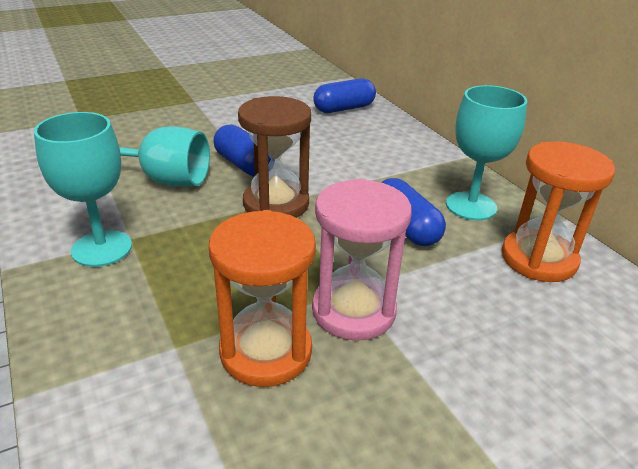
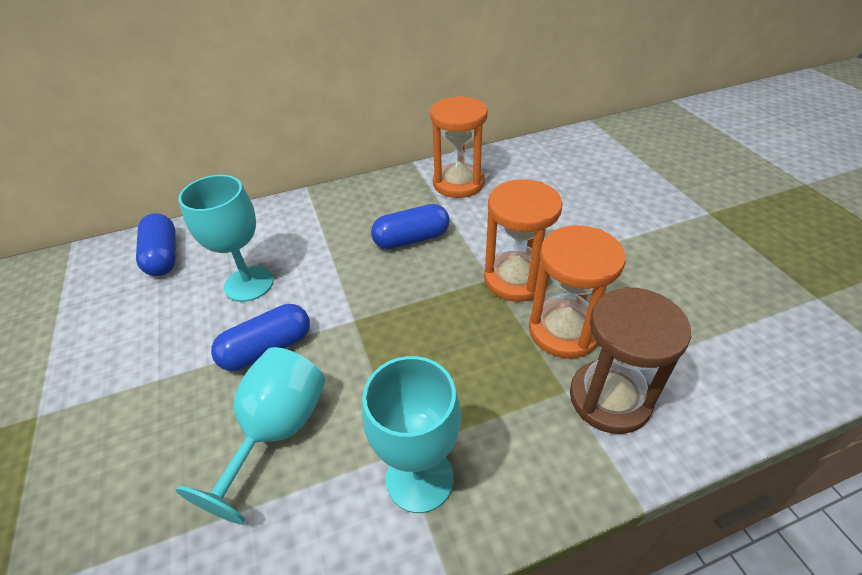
camera: 80 degrees left, 10 degrees up
brown hourglass [238,96,311,218] -> brown hourglass moved to [570,287,691,434]
pink hourglass [312,179,412,341] -> orange hourglass [484,179,562,302]
turquoise goblet [446,85,527,220] -> turquoise goblet moved to [178,175,274,302]

